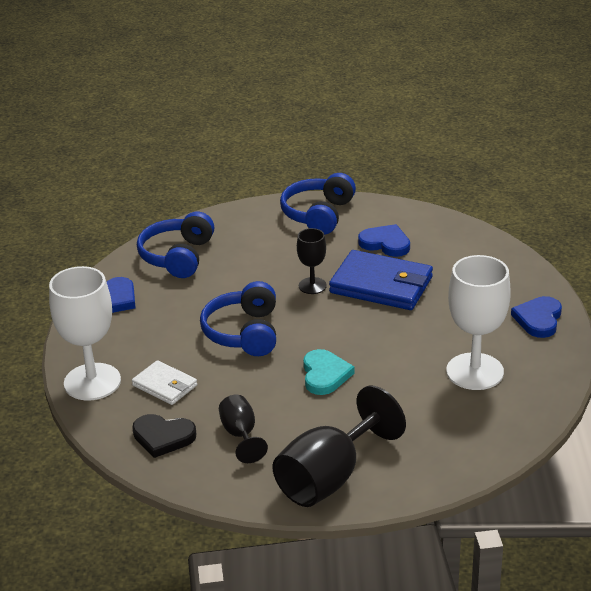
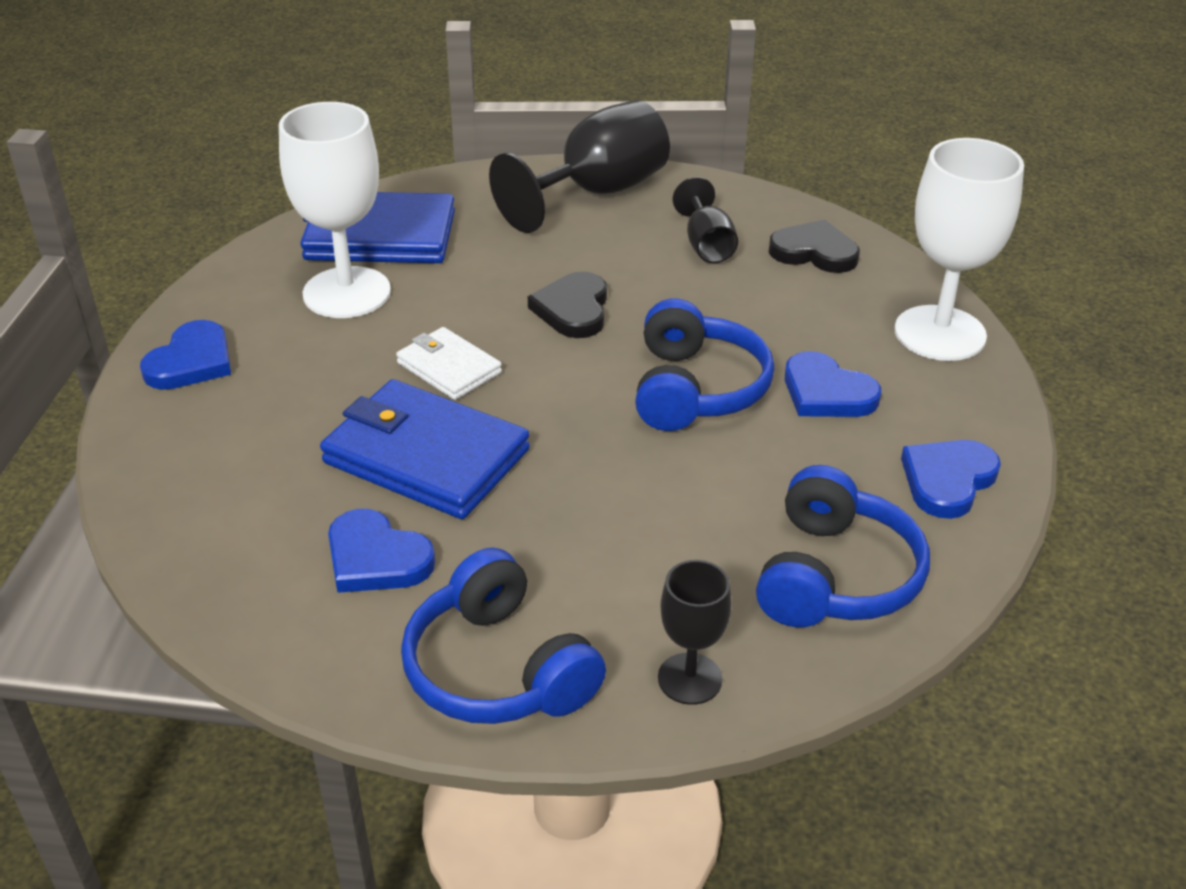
camera: 175 degrees left, 5 degrees up
white wallet [132,360,197,405] -> white wallet moved to [396,327,502,400]
blue headphones [280,173,356,235] -> blue headphones turned 120 degrees clockwise [401,547,606,724]
black goblet [297,228,327,294] -> black goblet moved to [658,560,731,705]
turquoise heart [303,349,355,395] -> black heart [528,272,607,338]
none -> blue wallet [300,192,455,263]
none -> blue heart [785,351,881,417]

